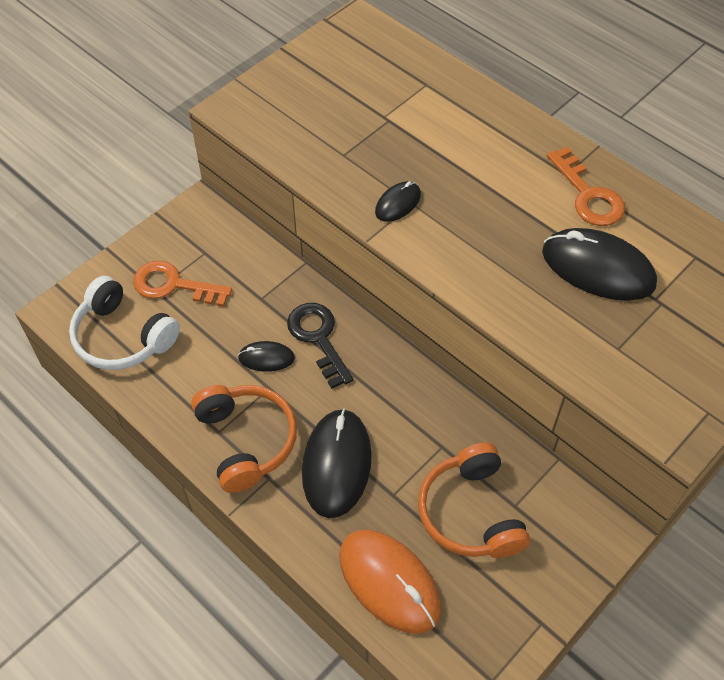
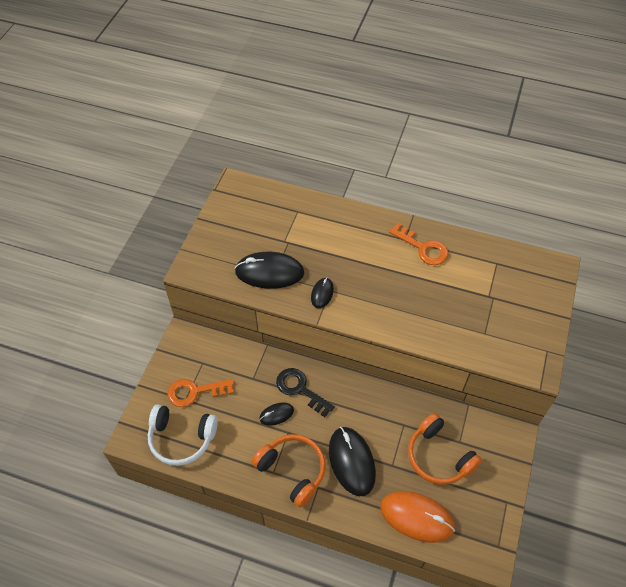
camera: 25 degrees left, 0 degrees up
black mouse [542,228,657,301] -> black mouse moved to [234,252,304,289]

